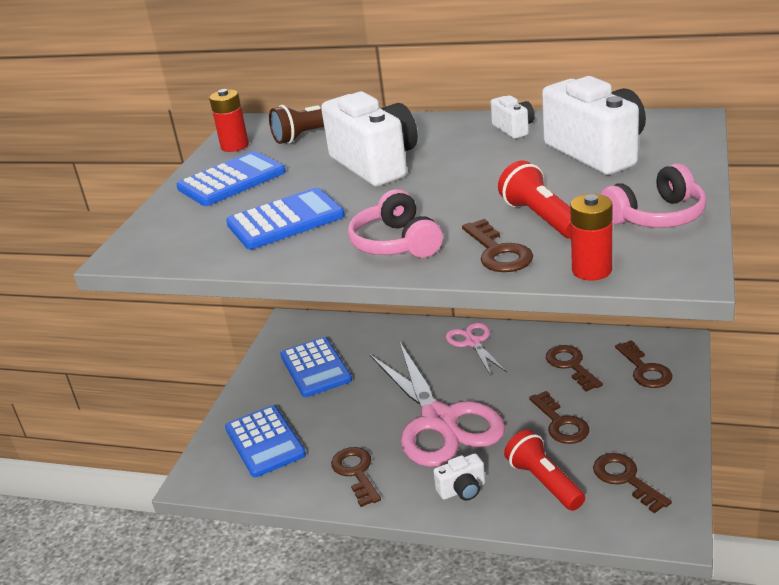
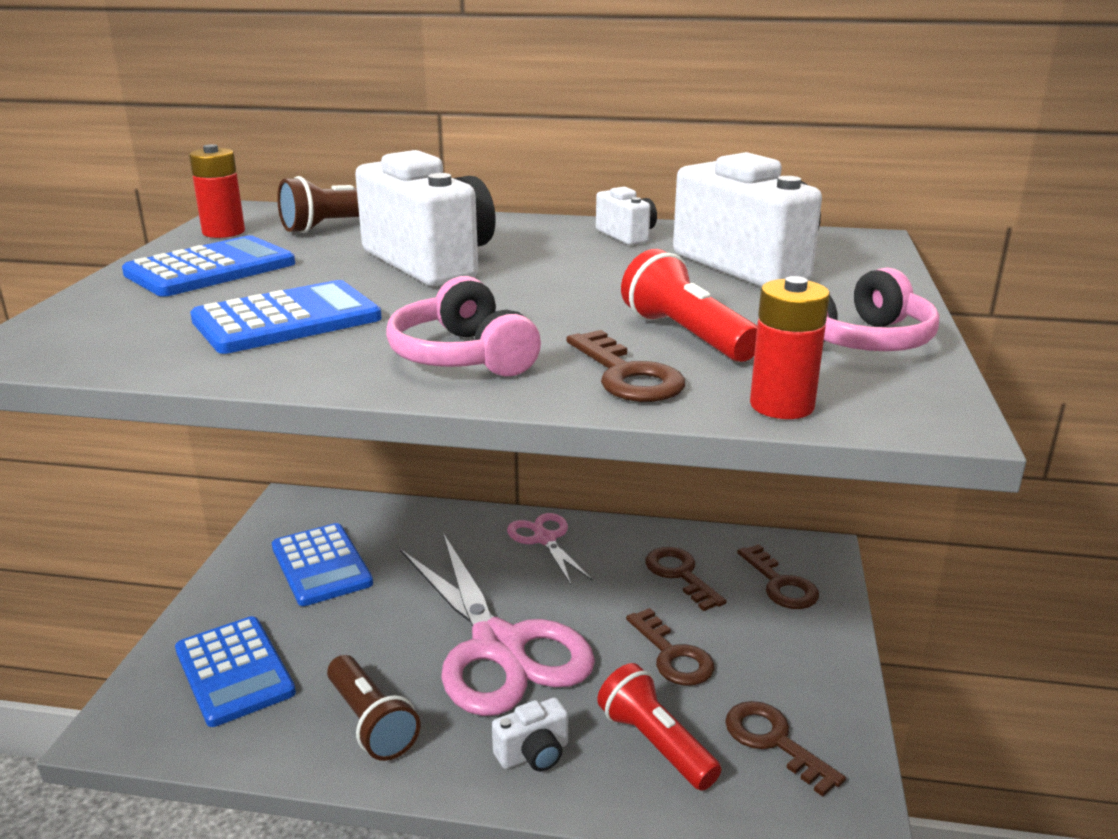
camera: 10 degrees left, 5 degrees down
brown key [331,447,381,507] -> brown flashlight [327,655,420,761]

